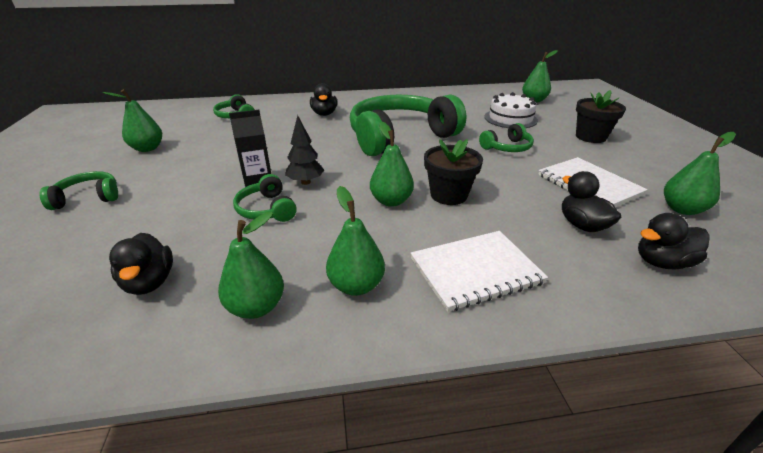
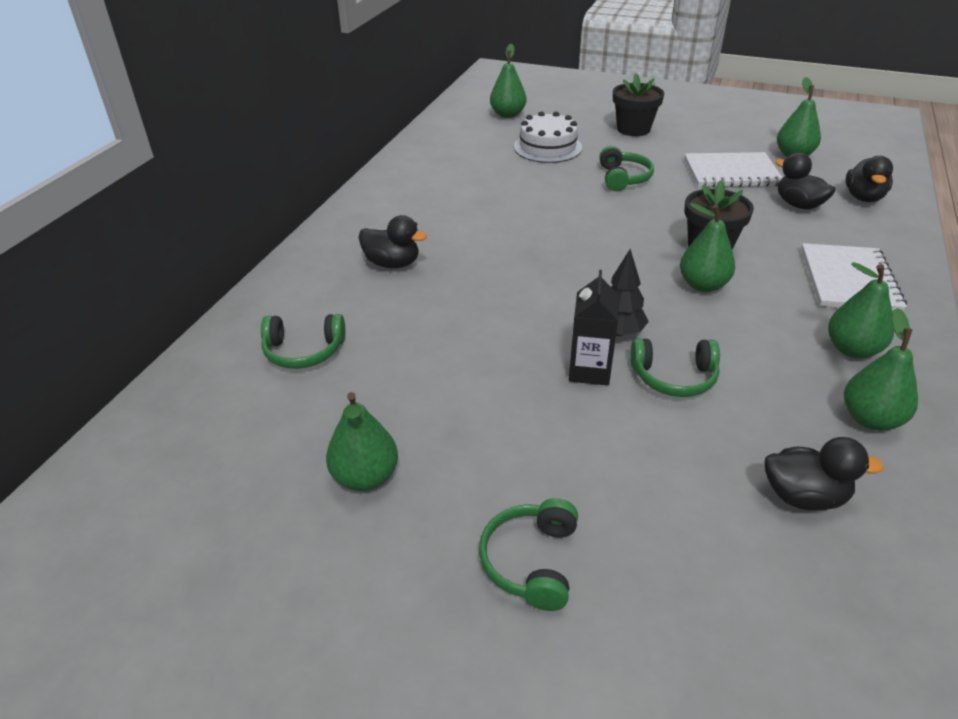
camera: 60 degrees left, 5 degrees up
green headphones [350,94,466,156] -> none
black duck [562,171,621,232] -> black duck turned 45 degrees clockwise [775,152,836,210]

